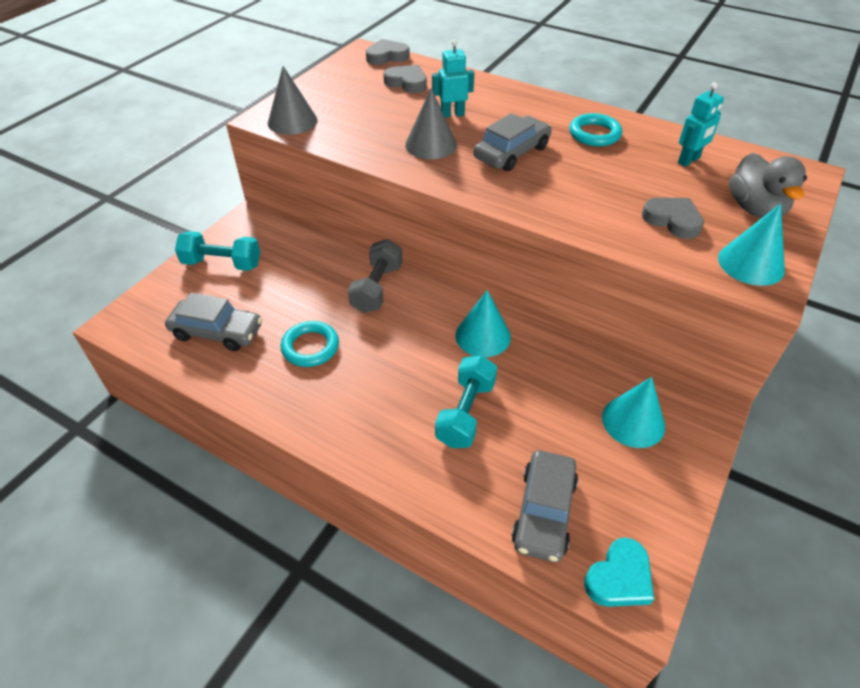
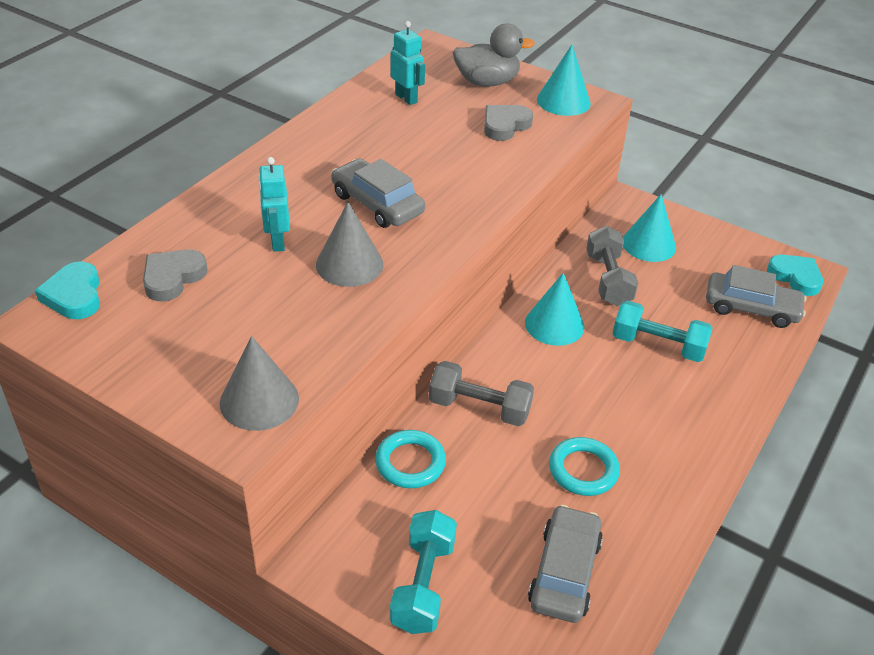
camera: 90 degrees left, 5 degrees down
grey heart [366,39,410,65] -> turquoise heart [35,262,100,319]
turquoise ring [569,113,622,146] -> turquoise ring moved to [375,430,446,488]
none -> grey dumbbell [586,226,638,306]

